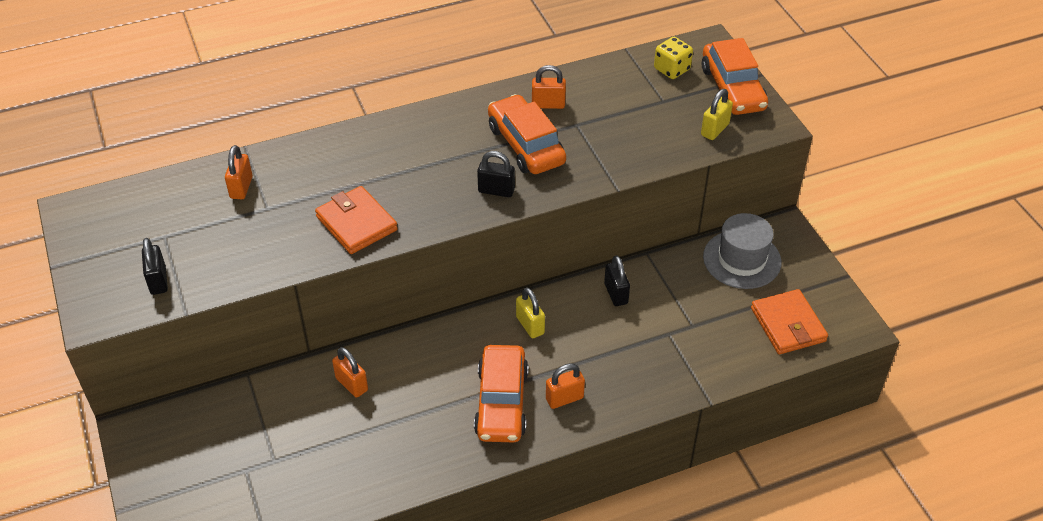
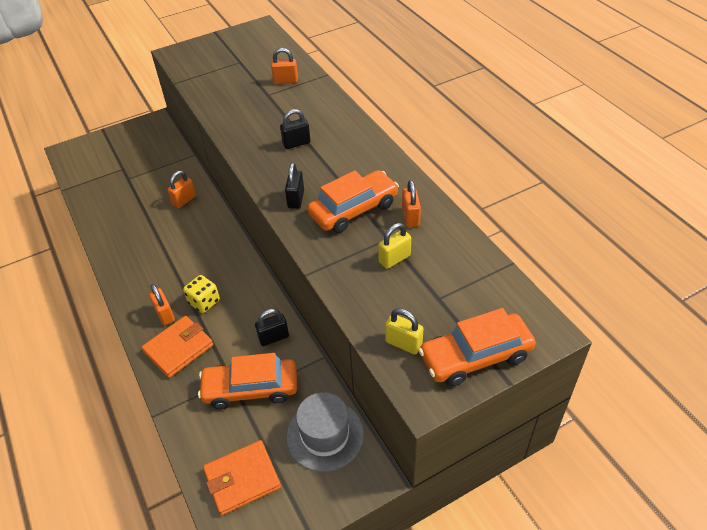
camera: 85 degrees right, 0 degrees up
black padlock [142,238,168,295] -> black padlock moved to [280,109,310,149]
orange wallet [315,186,398,254] -> orange wallet moved to [141,316,213,378]
orange car [474,345,529,443] -> orange car moved to [198,353,297,409]
yellow padlock [516,287,545,338] -> yellow padlock moved to [378,223,411,269]
yellow dice [654,37,693,79] -> yellow dice moved to [183,275,220,313]

